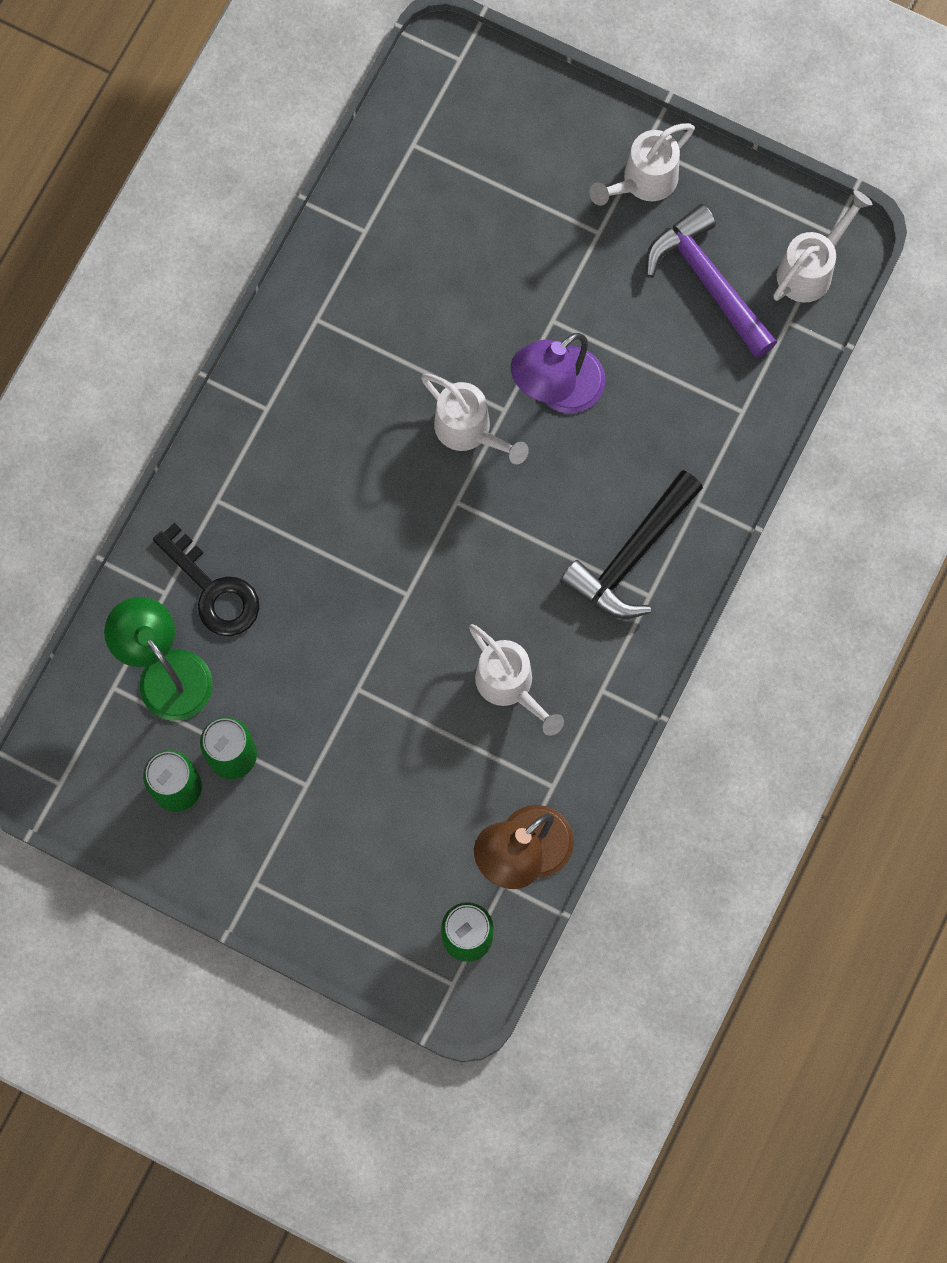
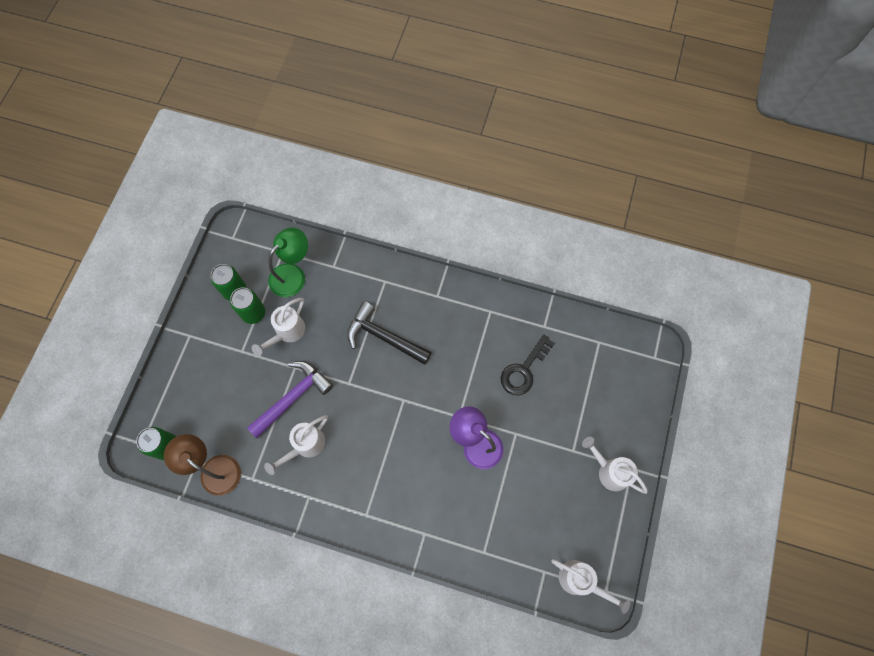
camera: 80 degrees right, 5 degrees down
black key [153,522,259,636] -> black key moved to [501,334,555,395]
white watering can [421,374,529,464] -> white watering can moved to [252,298,305,356]
black hammer [560,470,703,619] -> black hammer moved to [347,301,432,365]
purple hammer [646,204,777,358] -> purple hammer moved to [247,361,334,438]

